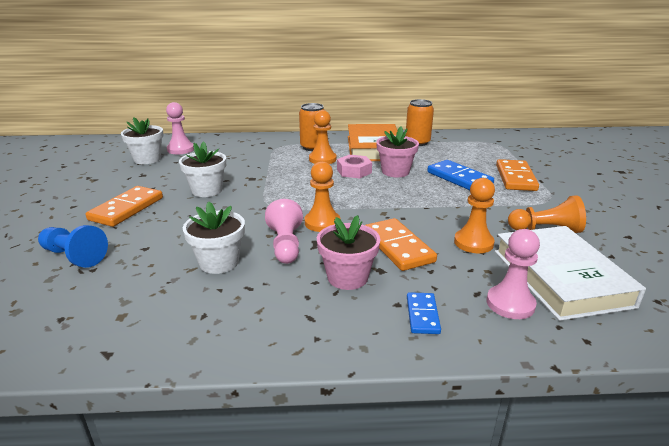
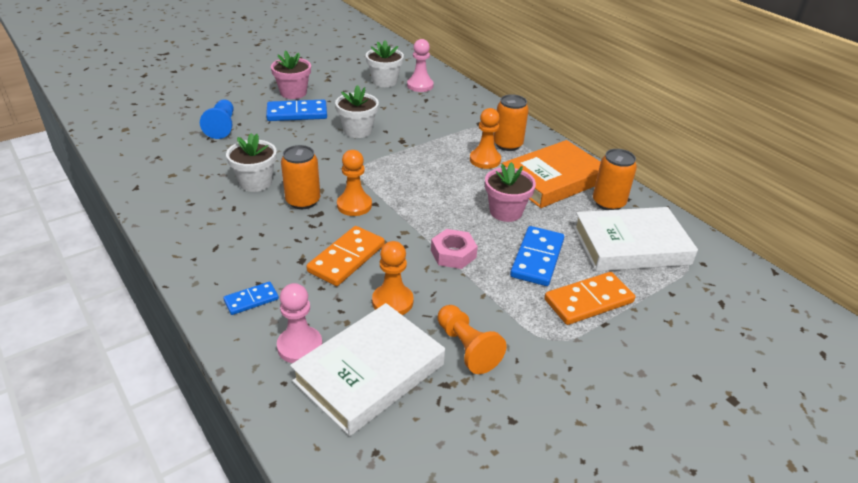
camera: 55 degrees right, 10 degrees up
orange domino [86,186,163,227] -> blue domino [266,100,327,121]
pink pawn [265,199,303,264] -> orange can [281,145,320,209]
pink flower pot [317,215,381,290] -> pink flower pot moved to [271,51,311,99]
pink nut [337,155,372,178] -> pink nut moved to [431,229,478,269]
none -> white book [573,207,698,271]

